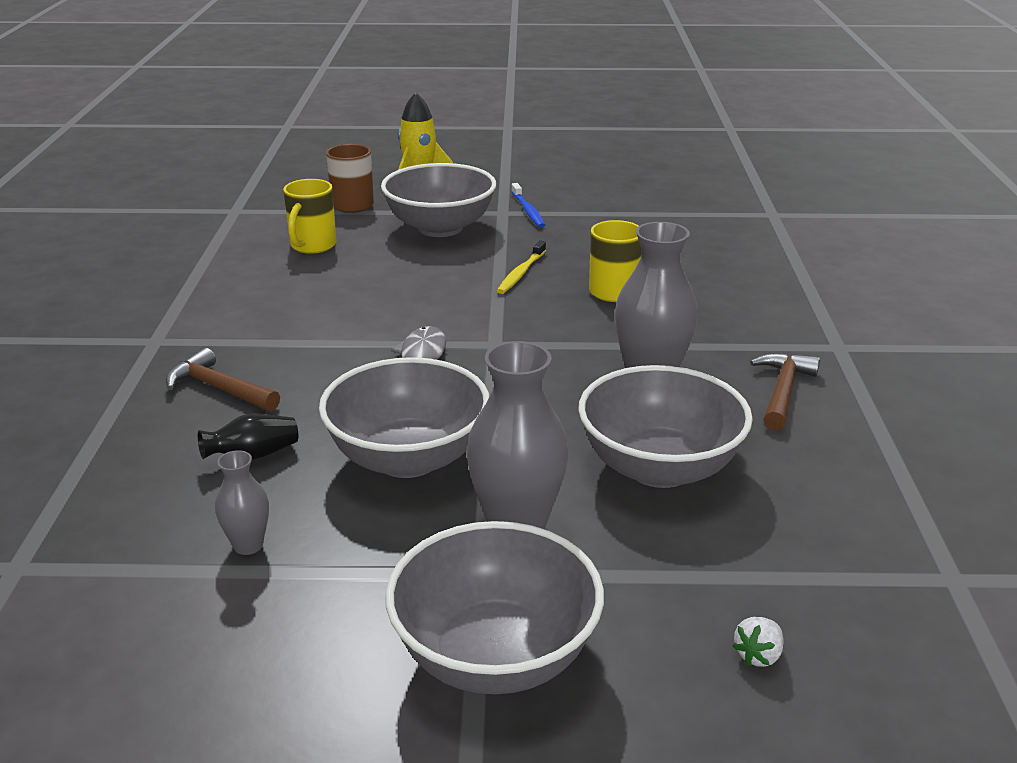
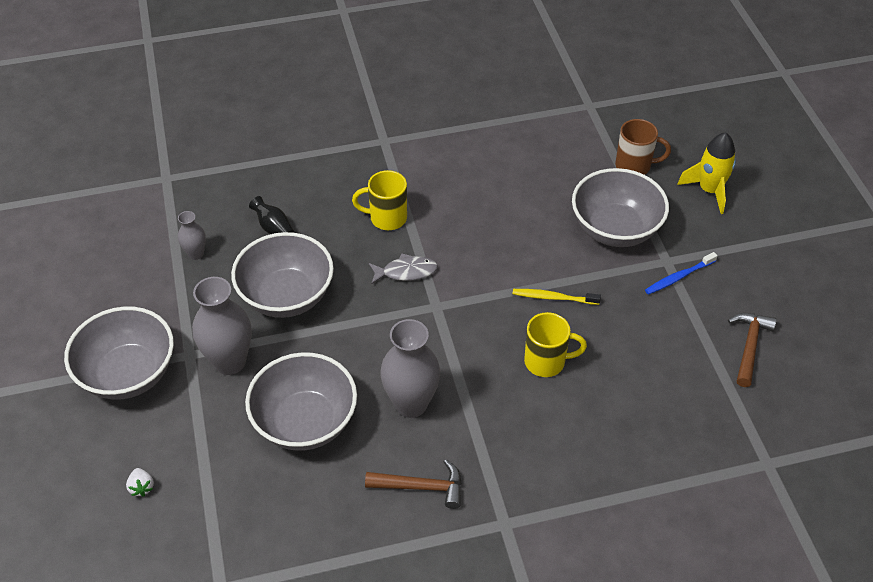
camera: 75 degrees right, 20 degrees up
brown hammer [166,348,280,411] -> brown hammer moved to [728,313,777,387]
yellow mug [283,179,336,254] -> yellow mug moved to [352,170,407,230]
white strawberry [733,617,784,667] -> white strawberry turned 135 degrees counterclockwise [126,468,154,497]

